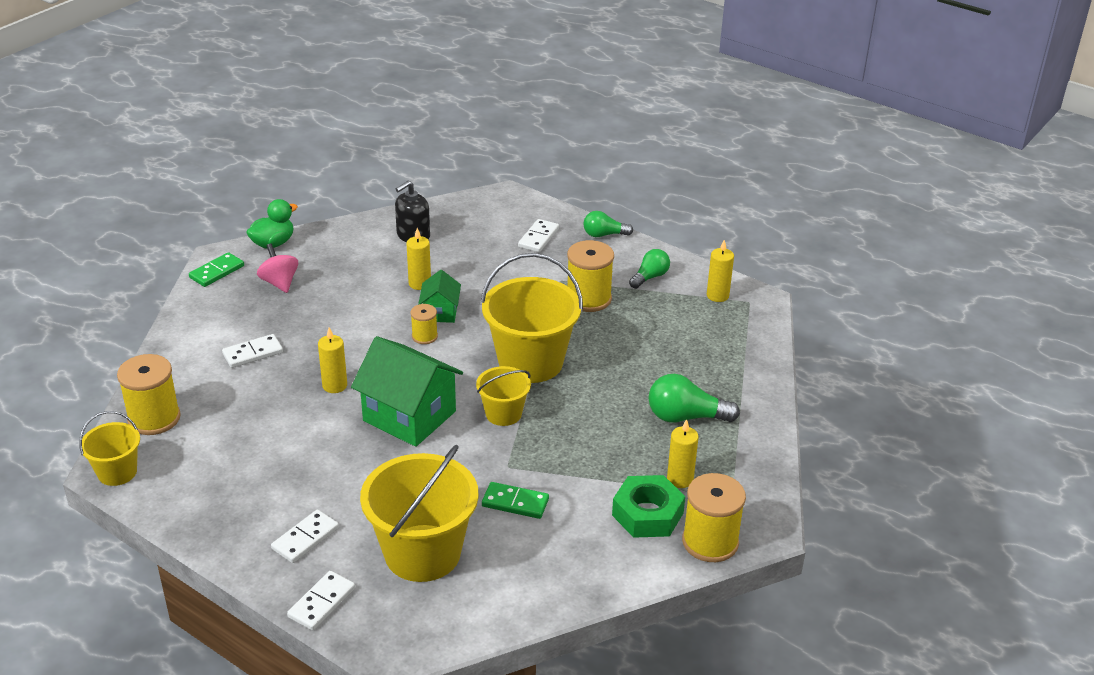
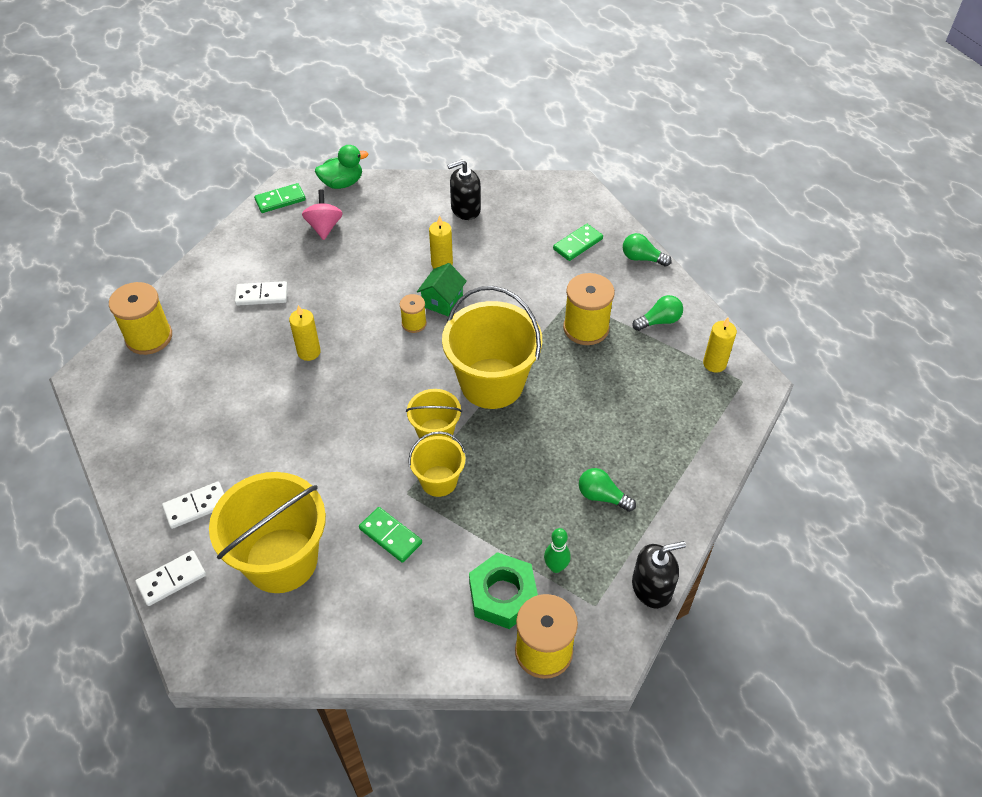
camera: 25 degrees right, 15 degrees up
yellow bucket [79,411,140,486] -> yellow bucket moved to [408,431,466,497]
green house [351,336,463,447] -> none
white domino [518,219,559,252] -> green domino [553,224,603,261]
green light bulb [649,374,740,422] -> green light bulb [579,468,636,512], size x0.65
yellow candle [667,419,699,488] -> green bowling pin [544,528,571,573]
none -> black soap dispenser [632,541,686,609]

